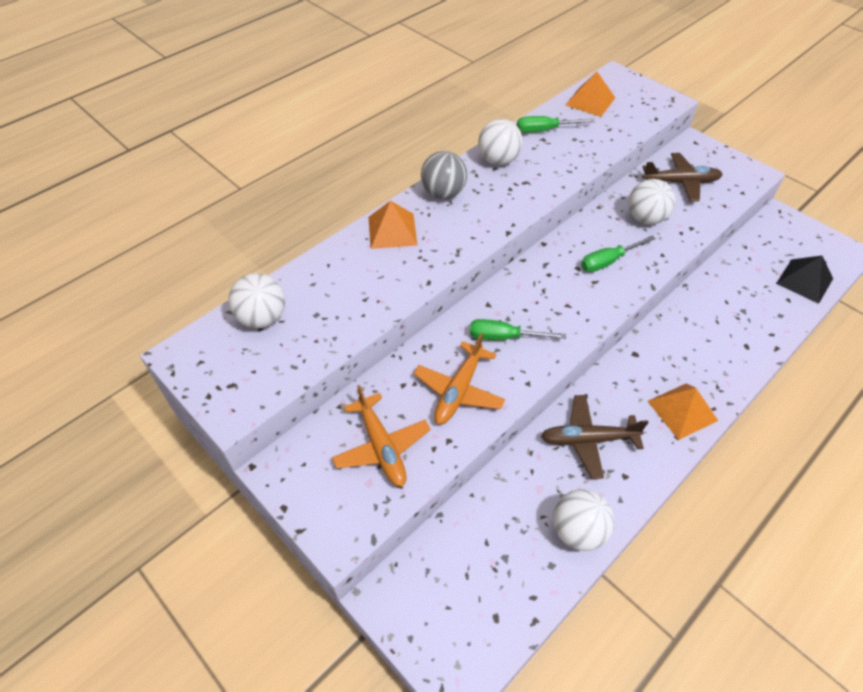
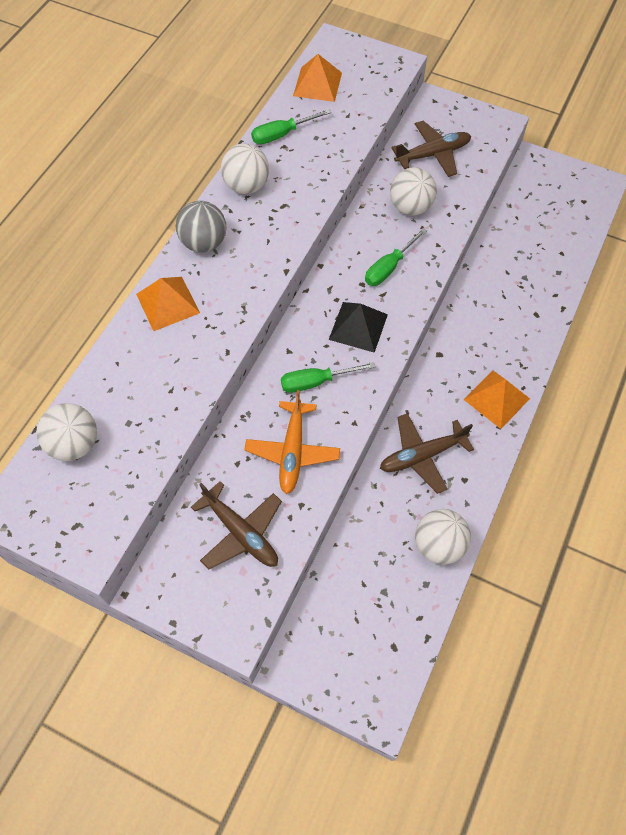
camera: 20 degrees left, 10 degrees up
orange plane [332,385,431,487] -> brown plane [191,481,282,570]
black pyramid [776,256,833,304] -> black pyramid moved to [329,302,388,353]

